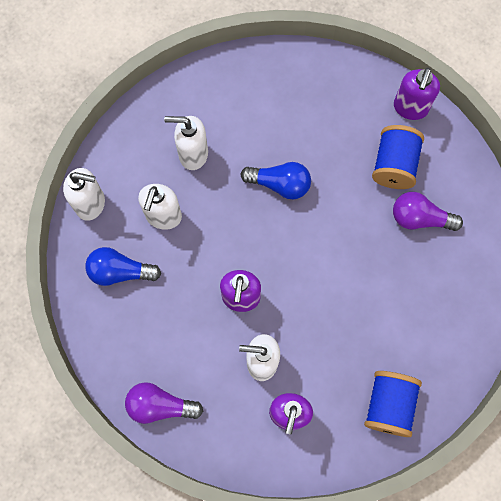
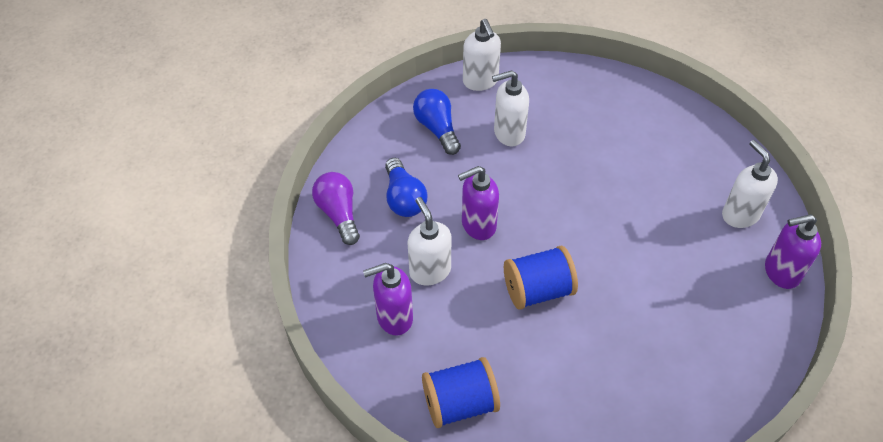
camera: 60 degrees right, 20 degrees down
white soap dispenser [164,116,208,170] -> white soap dispenser moved to [722,140,778,228]
blue light bulb [241,162,311,199] -> blue light bulb moved to [385,158,427,217]
blue spool [372,125,424,189] -> blue spool moved to [504,246,578,309]
purple light bulb [393,192,463,231] -> none

